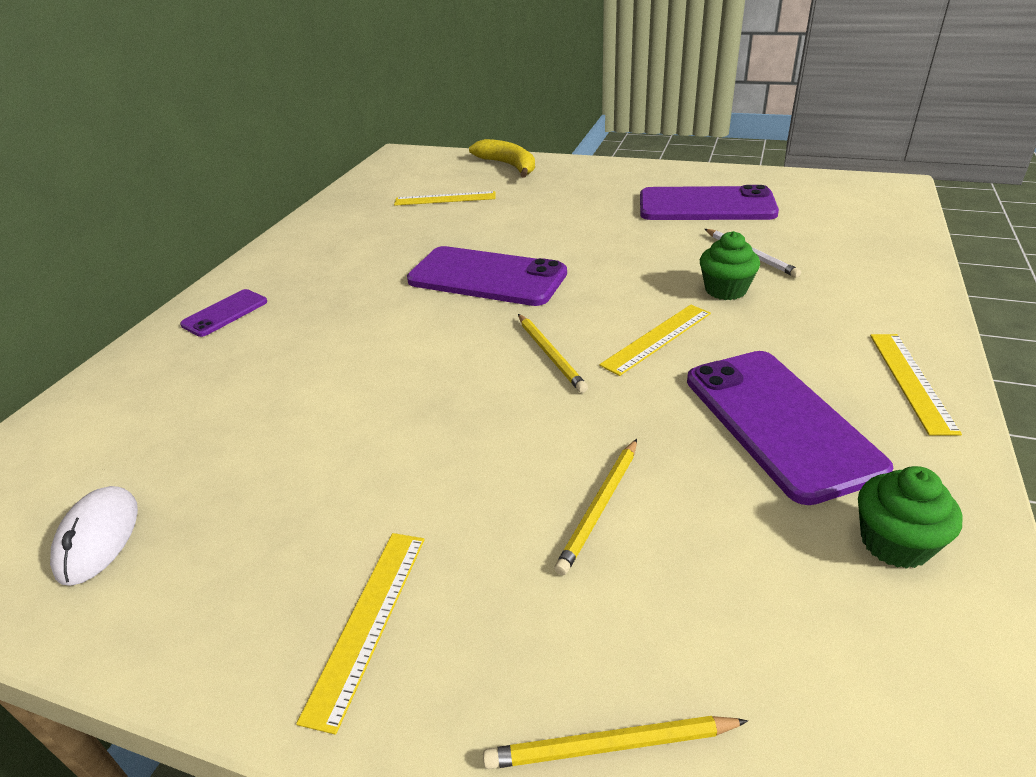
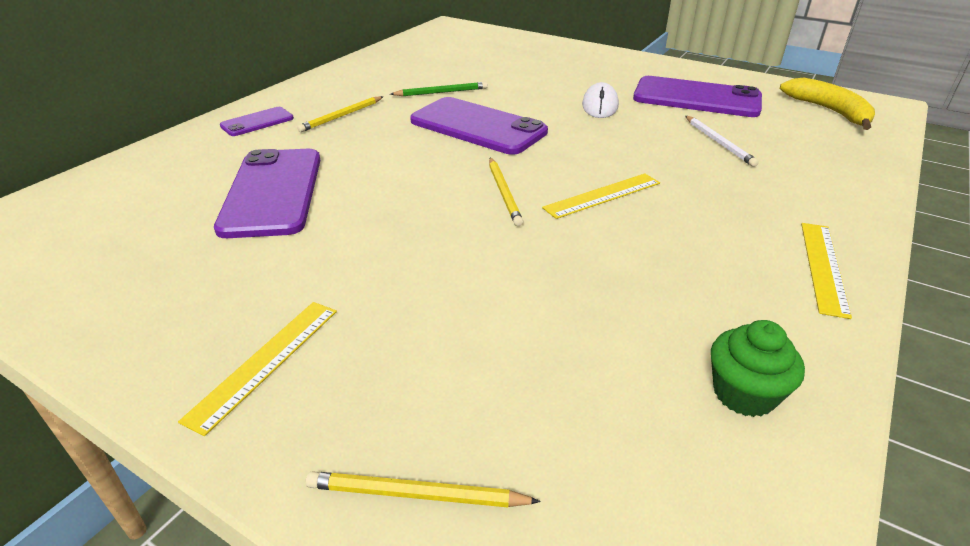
camera: 10 degrees right, 0 degrees up
white mouse [50,486,138,586] -> white mouse moved to [582,82,619,118]
yellow ruler [394,191,496,206] -> none
yellow banana [469,139,535,178] -> yellow banana moved to [780,77,875,130]
yellow pencil [554,439,637,575] -> yellow pencil moved to [297,96,384,132]
purple phone [687,351,893,505] -> purple phone moved to [214,149,320,238]
green cupcake [700,231,760,300] -> none
none -> green pencil [390,82,488,96]

